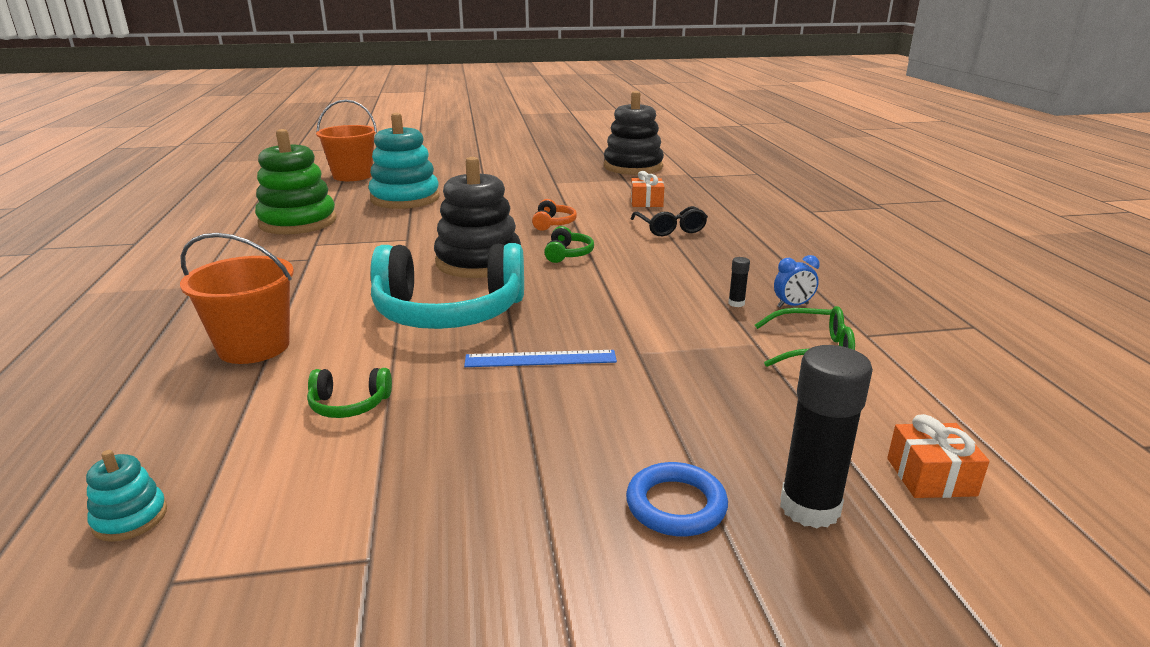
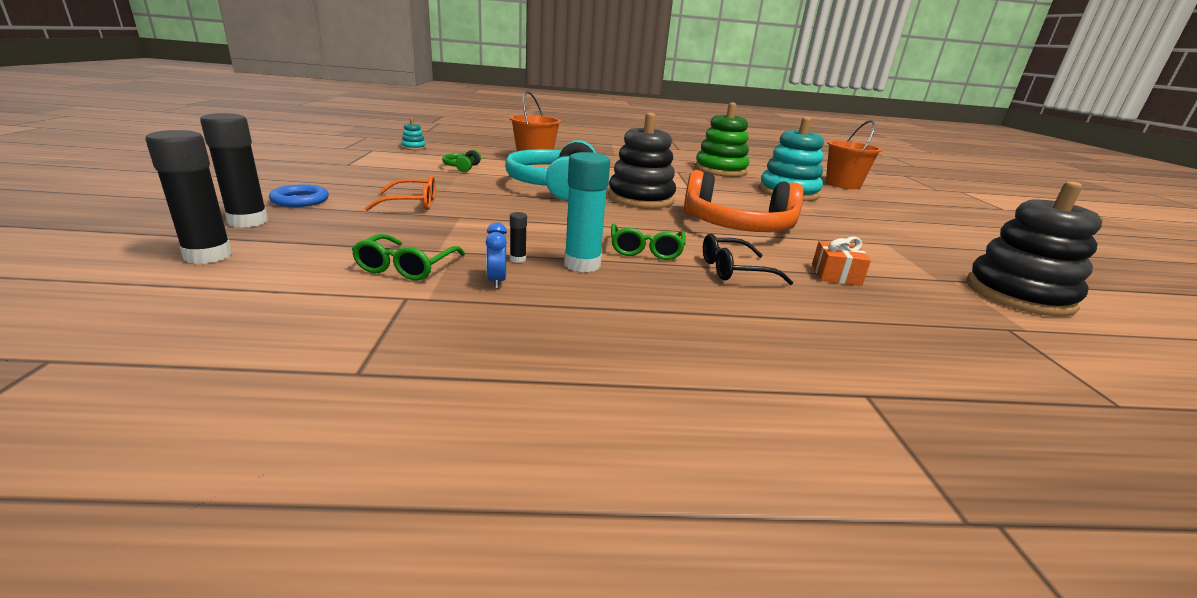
camera: 95 degrees right, 0 degrees up
blue ruler [464,350,617,367] -> none
orange headphones [532,199,577,231] -> orange headphones [684,170,803,232], size x2.41
green headphones [544,226,594,263] -> none
orange gift [887,414,989,498] -> black glue stick [145,130,232,264]
none -> orange glasses [365,175,436,211]
none -> turquoise glue stick [564,152,610,272]
none -> green glasses [611,224,685,260]

